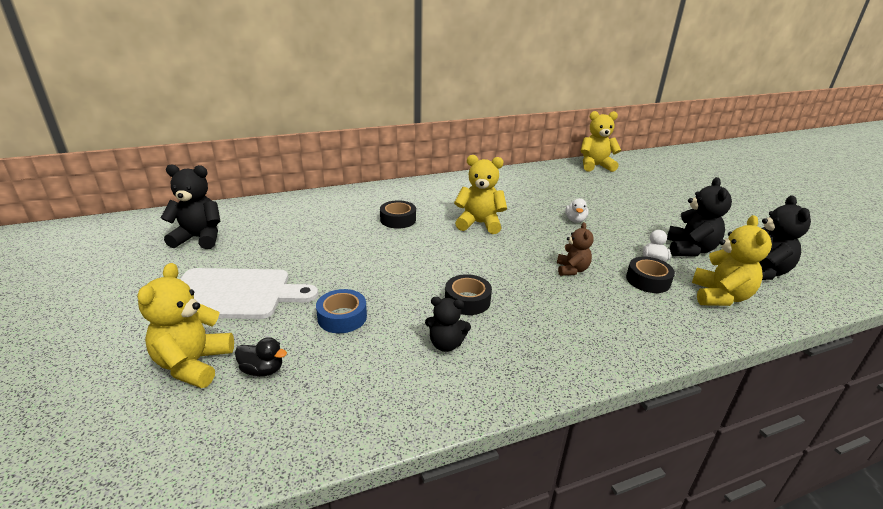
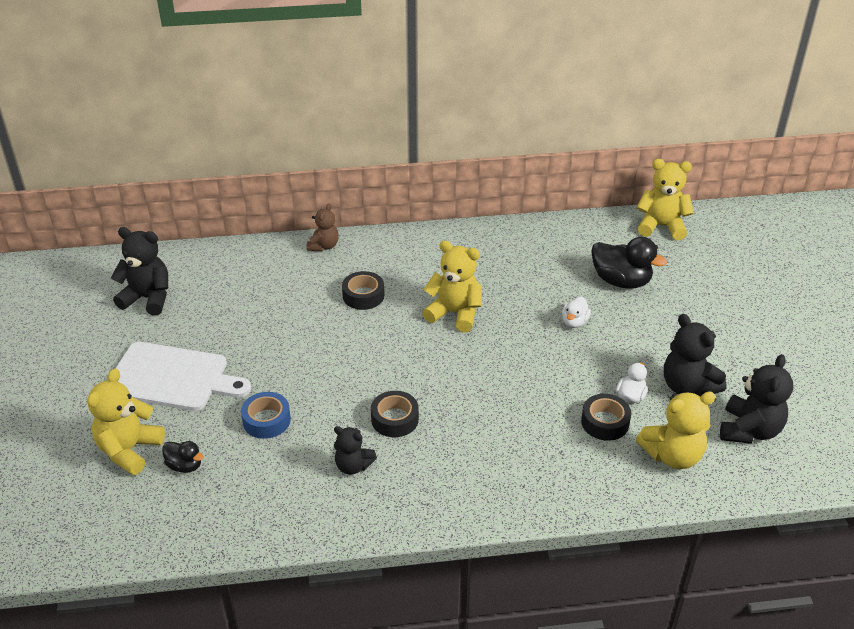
camera: 15 degrees right, 10 degrees up
brown teddy bear [557,222,593,276] -> brown teddy bear moved to [307,204,339,251]
black teddy bear [667,177,732,257] -> black teddy bear turned 120 degrees clockwise [664,314,727,397]
yellow teddy bear [692,215,772,306] -> yellow teddy bear turned 45 degrees clockwise [636,391,716,469]
none -> black duck [591,237,667,289]

